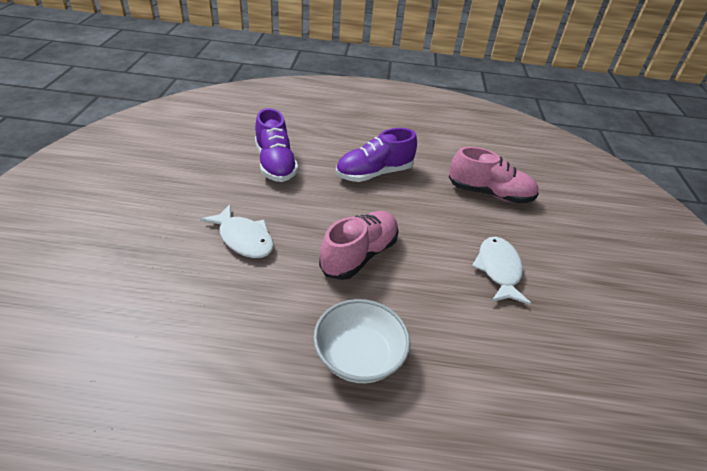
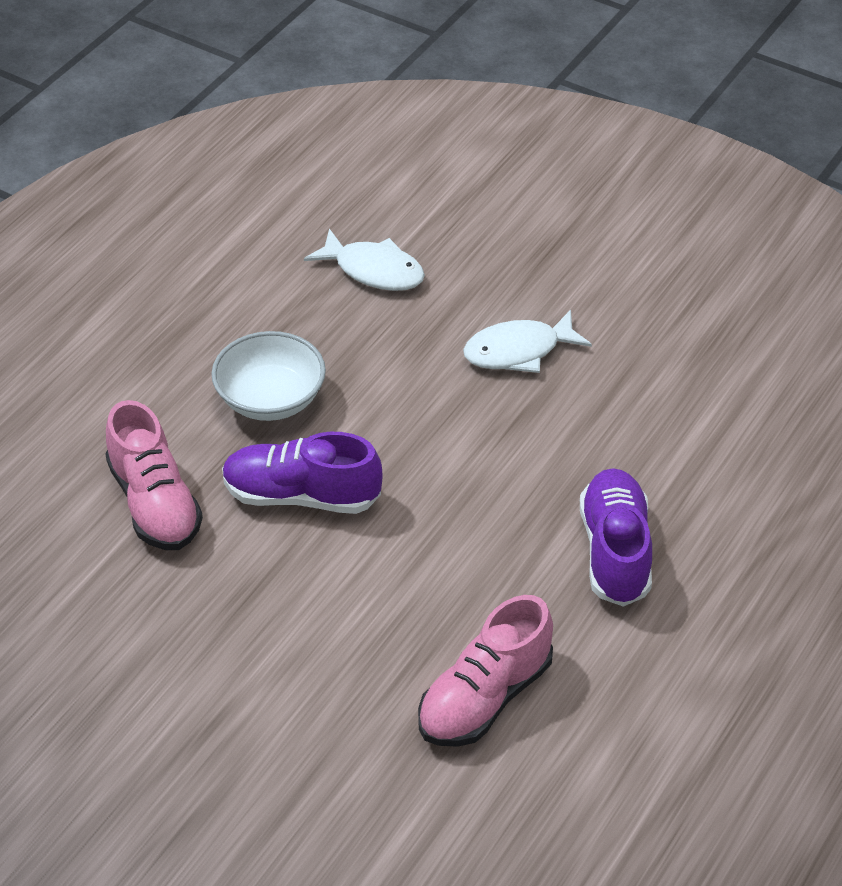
camera: 120 degrees right, 5 degrees up
purple shoe [255,108,298,182] -> purple shoe moved to [222,432,383,514]
pink shoe [319,211,399,280] -> pink shoe moved to [105,400,203,550]
white fish [472,237,531,305] -> white fish moved to [304,229,425,291]

